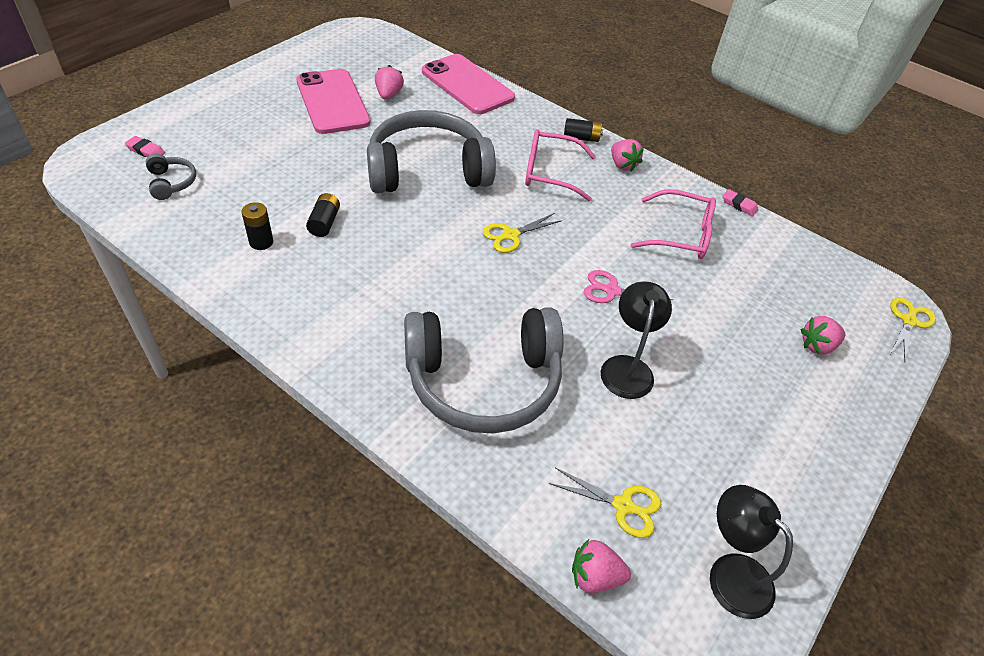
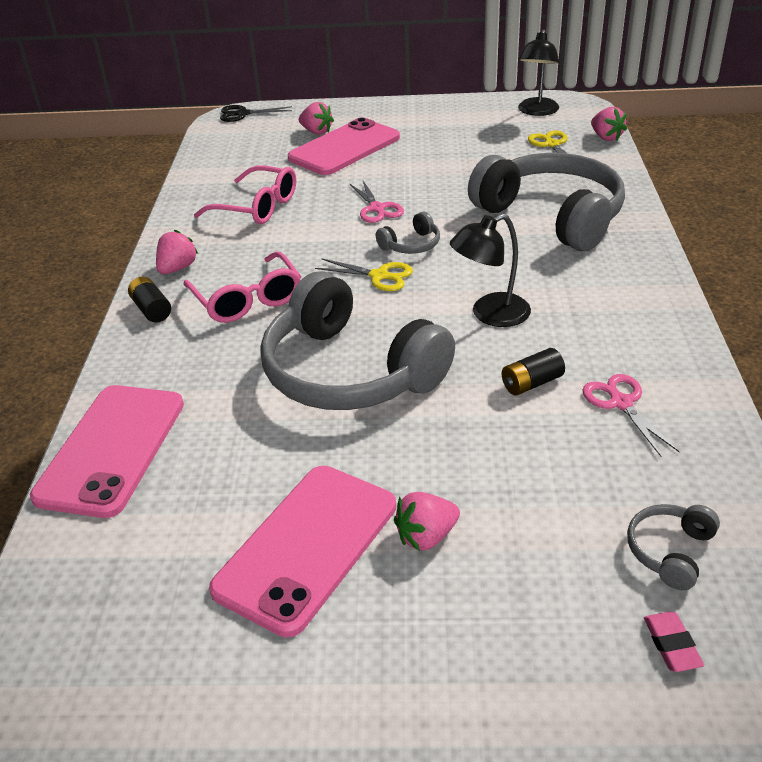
camera: 120 degrees left, 10 degrees down
black battery [241,202,273,250] -> pink scissors [582,374,680,456]
pink strawberry [375,65,404,99] -> pink strawberry moved to [394,492,460,551]
black lamp [601,281,672,399] -> black lamp moved to [450,214,531,327]
pink glasses [631,189,716,259] -> pink glasses turned 135 degrees clockwise [194,166,296,224]
pink eraser [722,189,759,216] -> none
yellow scissors [890,297,936,362] -> black scissors [220,105,292,122]
none -> pink phone [288,118,400,175]
none -> grey headphones [376,212,440,254]

